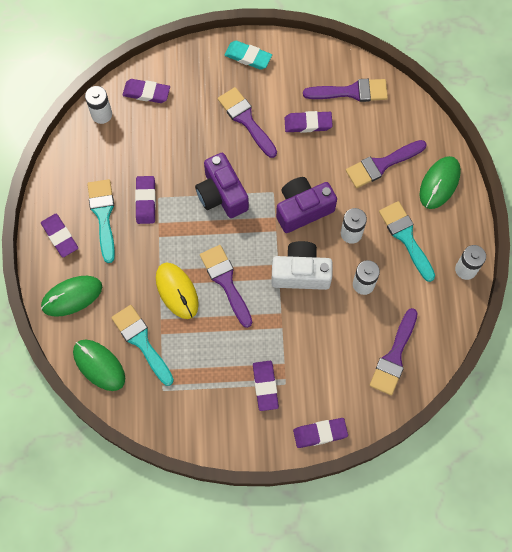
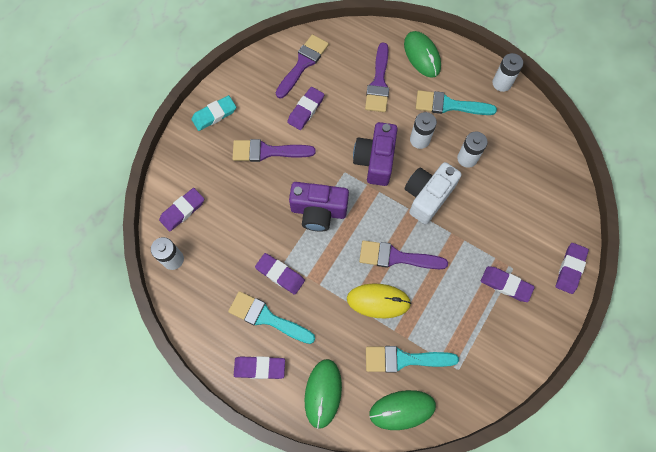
camera: 55 degrees left, 0 degrees up
purple brush [370,308,417,395] -> none

